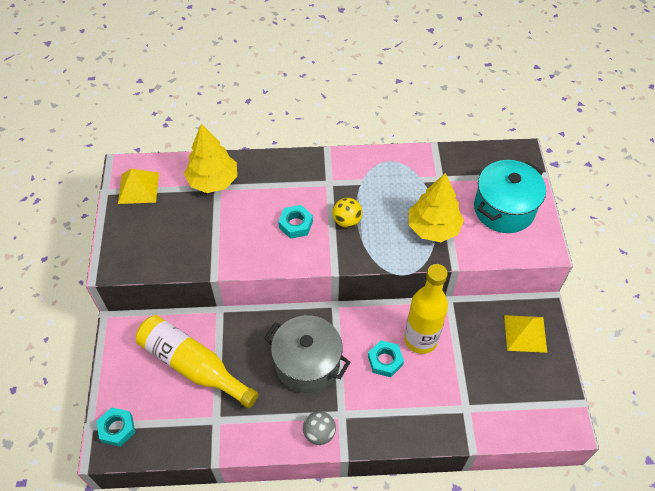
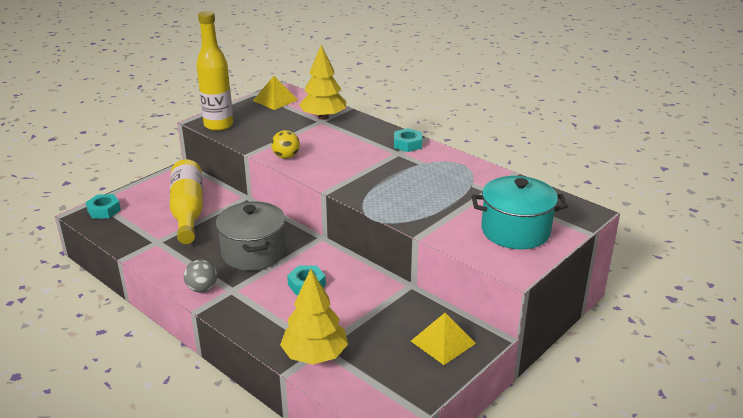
camera: 45 degrees right, 25 degrees down
turquoise nut [278,205,313,239] -> turquoise nut moved to [394,128,422,152]
yellow ball [333,198,362,228] -> yellow ball moved to [271,130,300,159]
yellow bottle [404,264,448,354] -> yellow bottle moved to [196,11,233,131]
yellow tree [409,173,464,242] -> yellow tree moved to [280,269,348,364]

